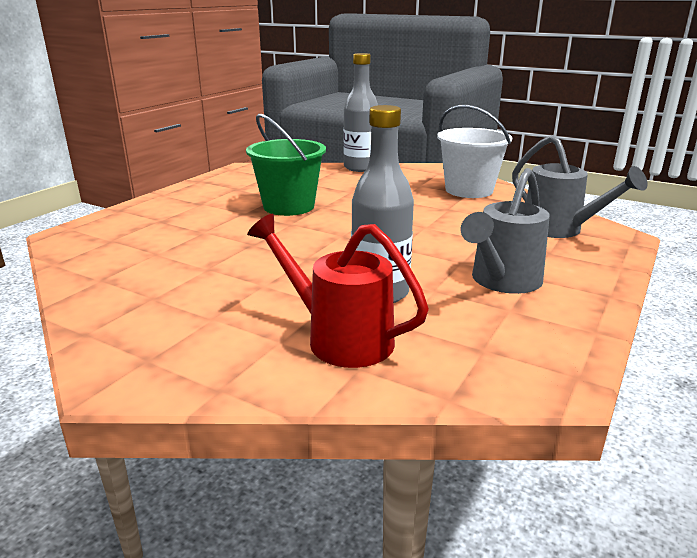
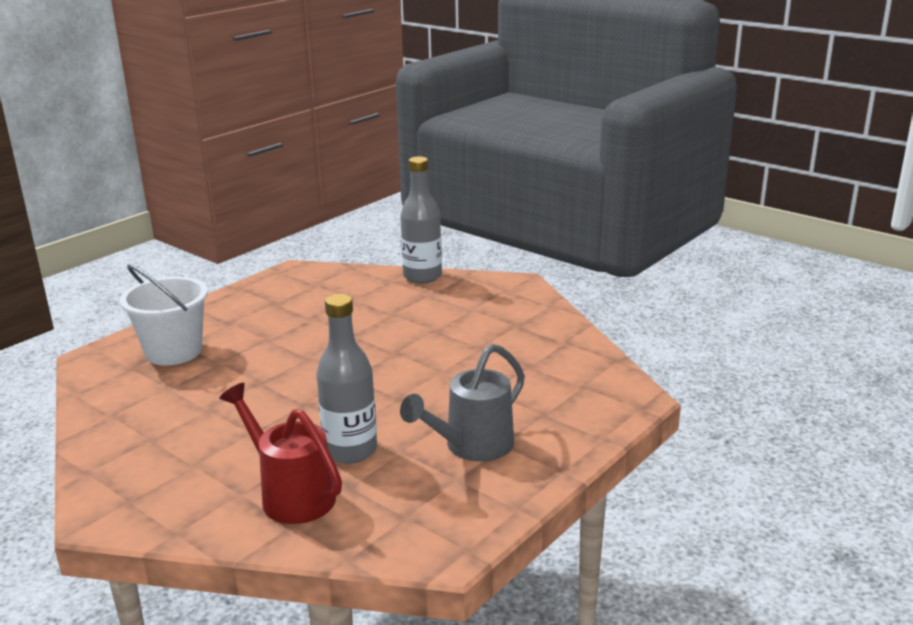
camera: 10 degrees right, 0 degrees up
green bucket [246,114,326,216] -> none
white bucket [437,105,512,198] -> white bucket moved to [120,264,208,365]
grey watering can [512,135,648,238] -> none

